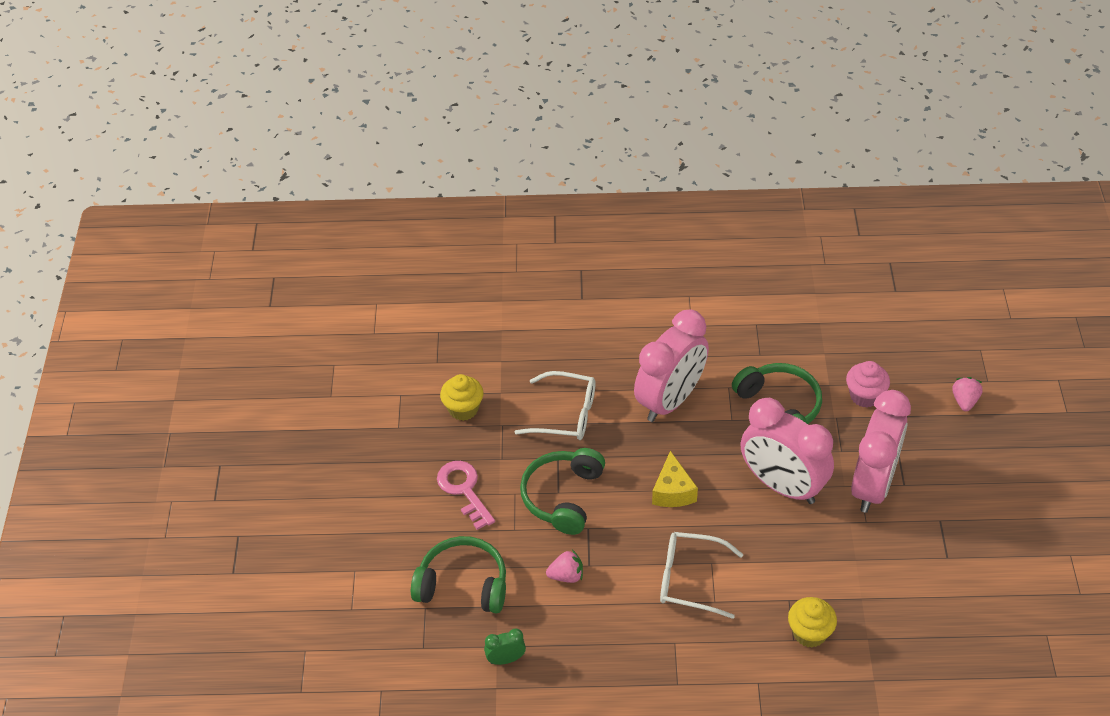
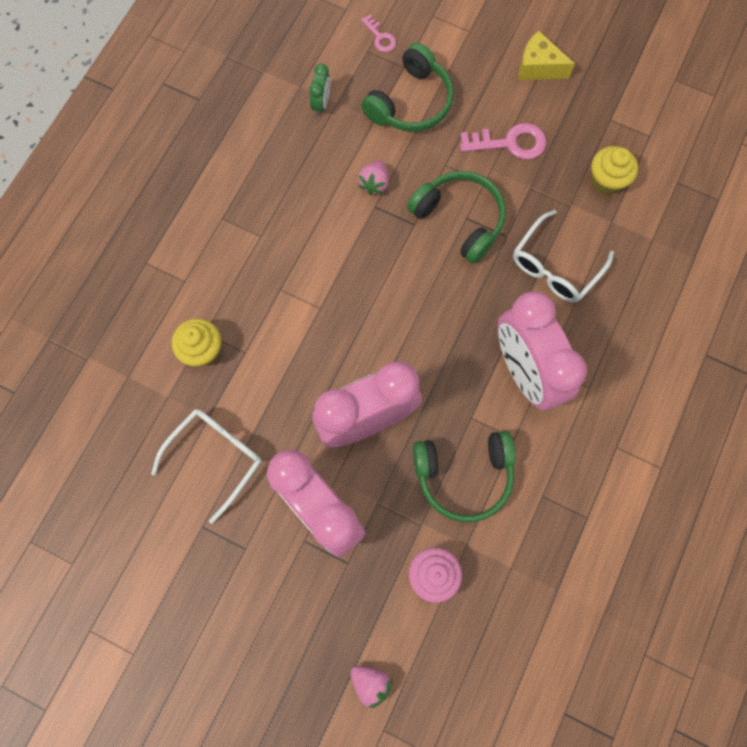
camera: 115 degrees right, 25 degrees up
yellow cheese [652,451,698,507] -> yellow cheese moved to [519,30,575,80]
white glasses [660,532,744,619] -> white glasses moved to [151,409,262,524]
none -> pink key [361,15,396,52]

